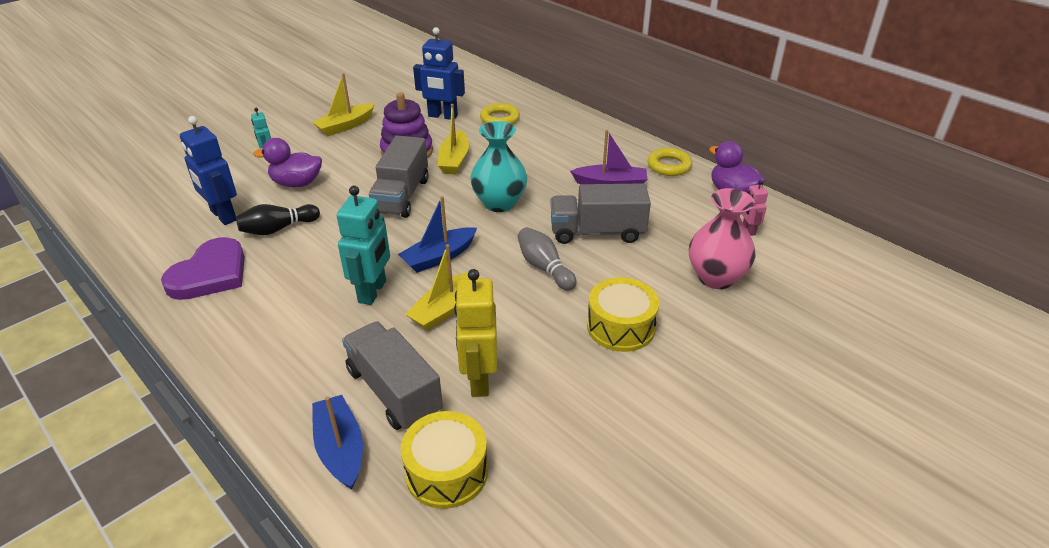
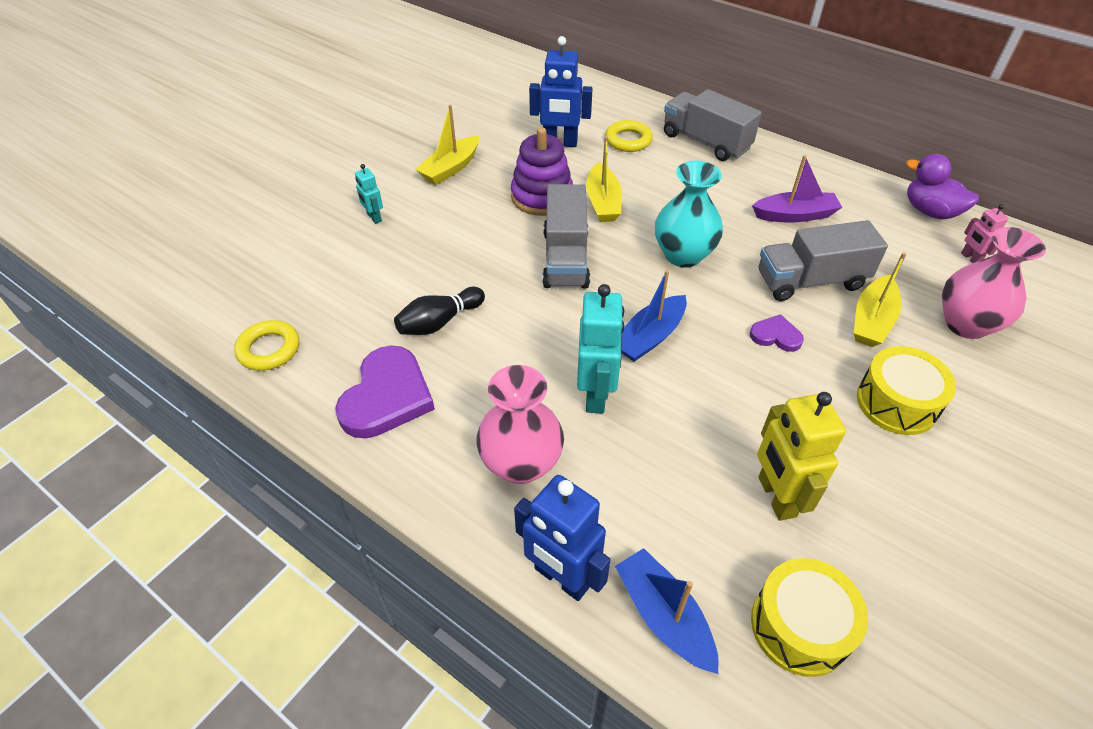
camera: 10 degrees left, 10 degrees up
blue robot [180,116,237,225] -> blue robot moved to [514,475,611,601]
purple duck [253,138,322,187] -> none
grey truck [342,321,443,430] -> grey truck moved to [664,89,762,161]
yellow boat [405,244,479,330] -> yellow boat moved to [854,253,906,347]
grey bowling pin [517,227,577,291] -> purple heart [750,314,804,352]
yellow ring [648,148,692,176] -> yellow ring moved to [234,320,299,371]
none -> pink vase [476,365,564,484]

